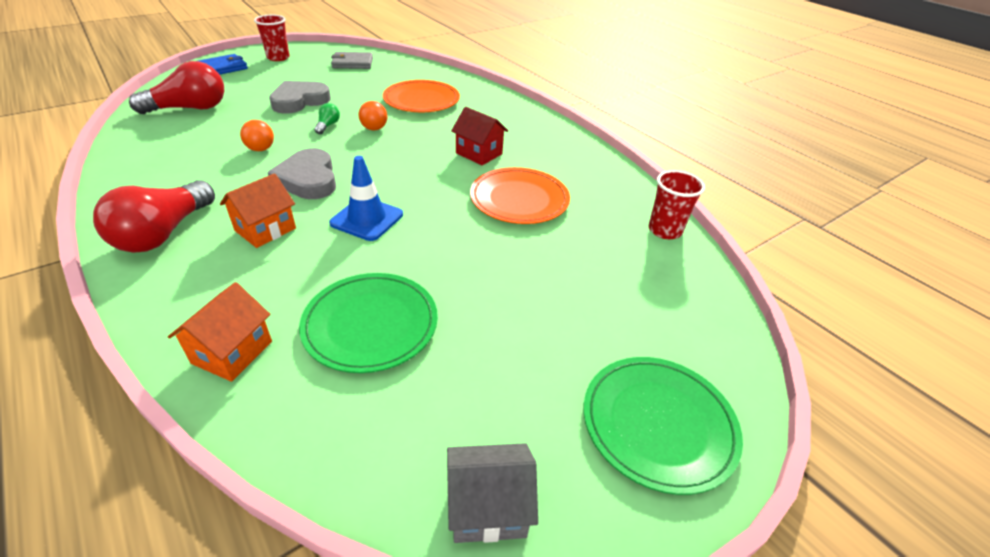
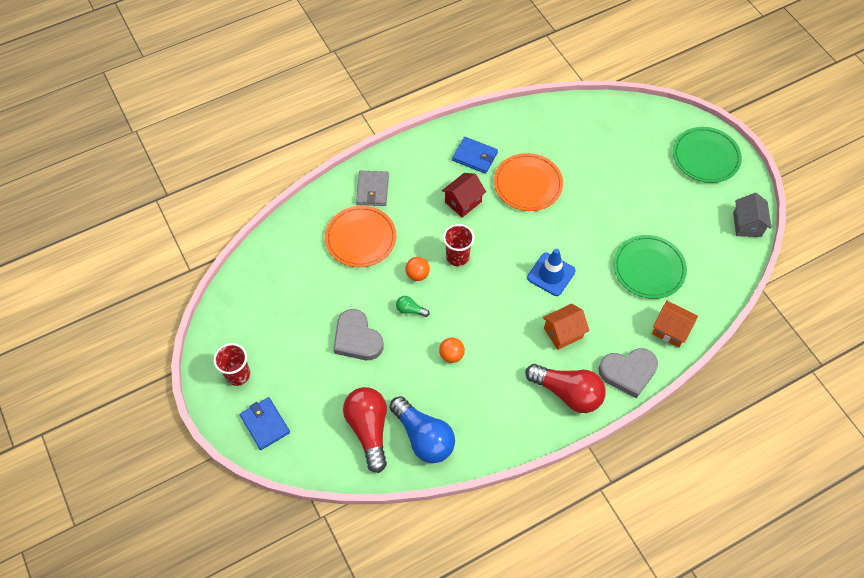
camera: 80 degrees left, 20 degrees up
orange house [220,173,296,248] -> orange house turned 75 degrees counterclockwise [543,303,590,350]
grey heart [268,148,336,199] -> grey heart moved to [599,348,658,398]
grey wallet [331,52,373,69] -> grey wallet moved to [356,171,389,206]
red cup [649,170,705,239] -> red cup moved to [443,224,474,266]
none -> blue light bulb [390,396,455,463]
none -> blue wallet [452,137,498,174]

